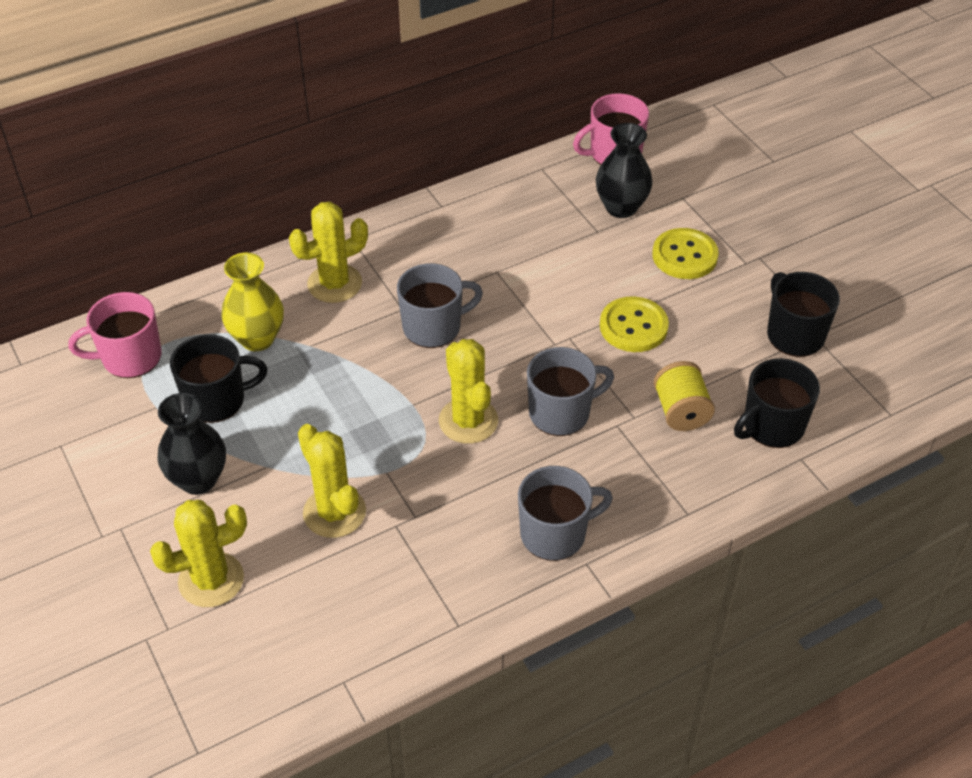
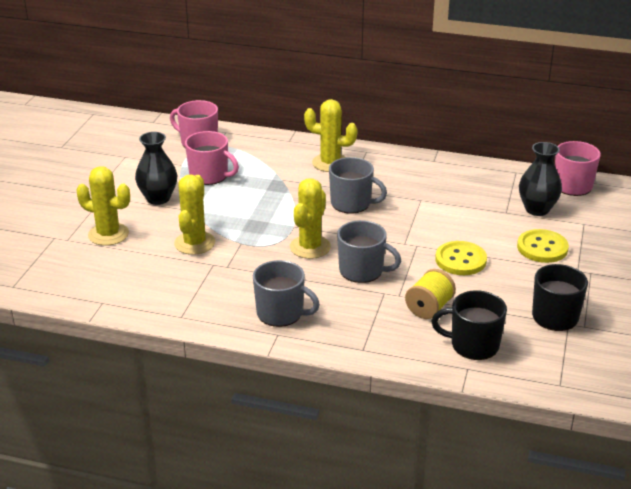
camera: 45 degrees right, 15 degrees down
black mug [170,334,268,423] -> pink mug [185,131,239,185]
yellow vase [221,252,284,351] -> none

